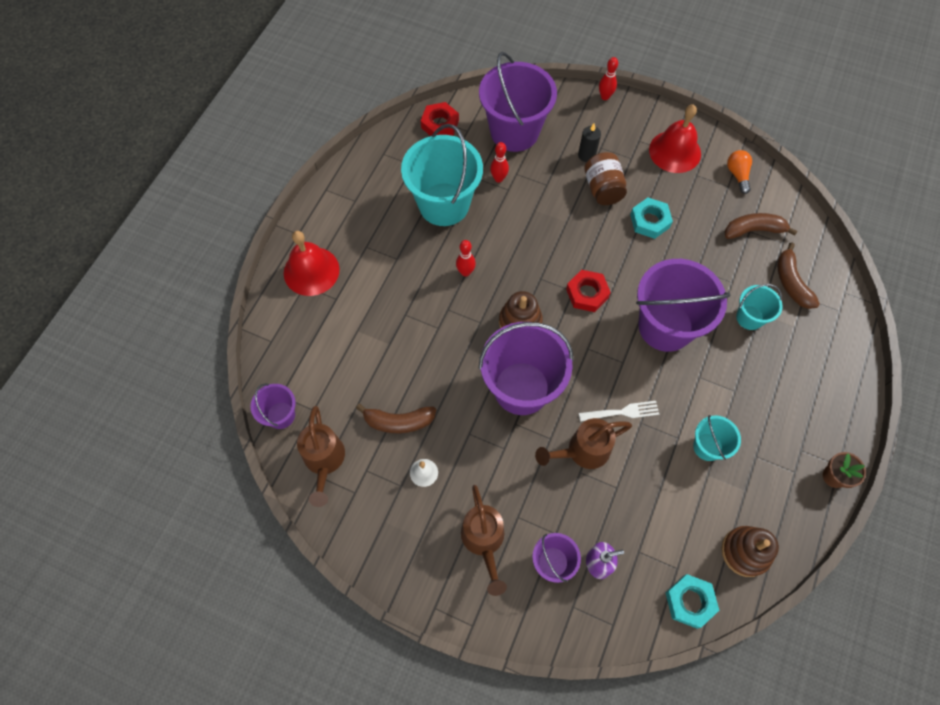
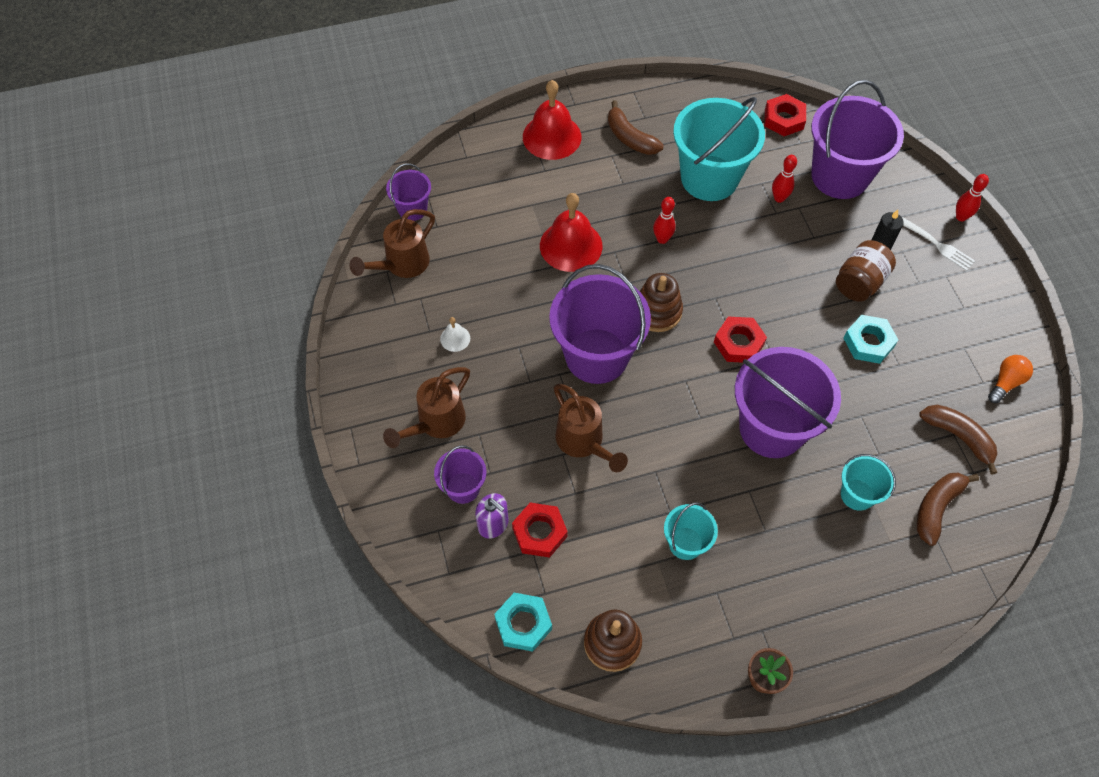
camera: 50 degrees right, 5 degrees down
brown banana [356,404,436,433] -> brown banana moved to [608,101,664,155]
brown watering can [535,418,632,469] -> brown watering can turned 150 degrees counterclockwise [554,384,628,472]
white fork [579,401,659,422] -> white fork moved to [902,217,975,271]
red bell [649,104,701,173] -> red bell moved to [540,193,603,272]
none -> red nut [512,503,568,558]

